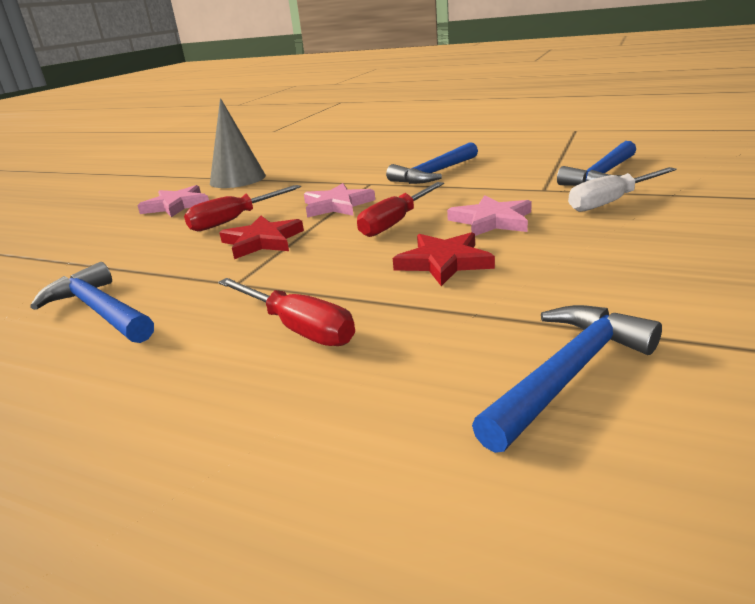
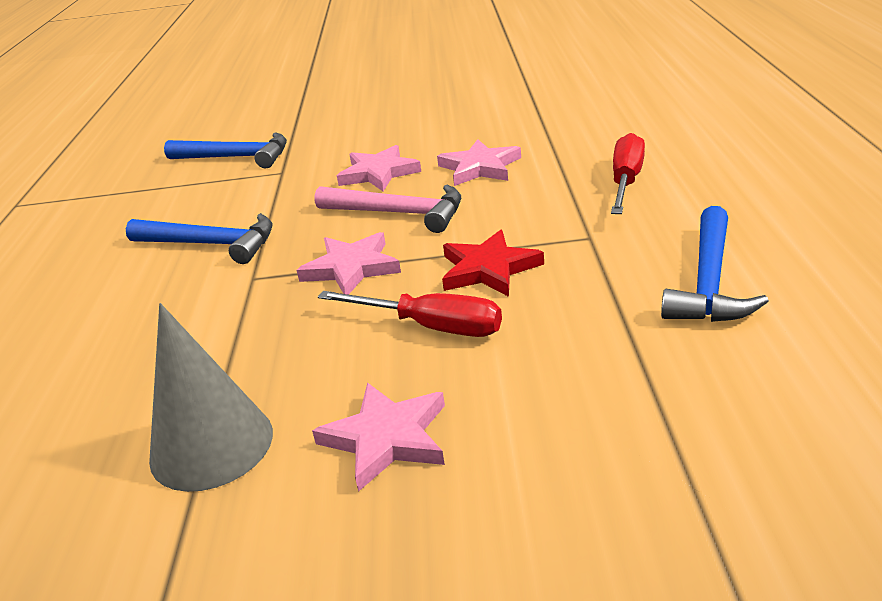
camera: 115 degrees left, 5 degrees up
red screwdriver [357,182,444,237] -> pink hammer [314,185,461,233]
red star [393,232,495,286] -> pink star [437,139,521,186]
blue hammer [472,305,662,453] -> none
white screwdriver [568,167,677,212] -> none

